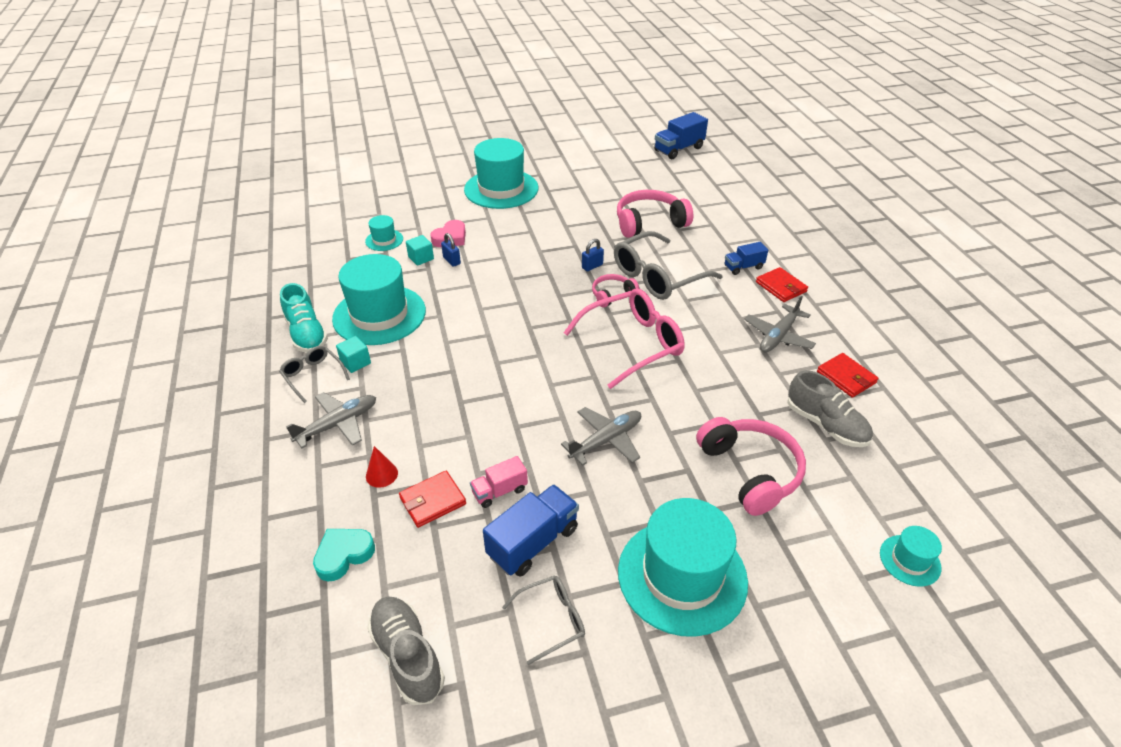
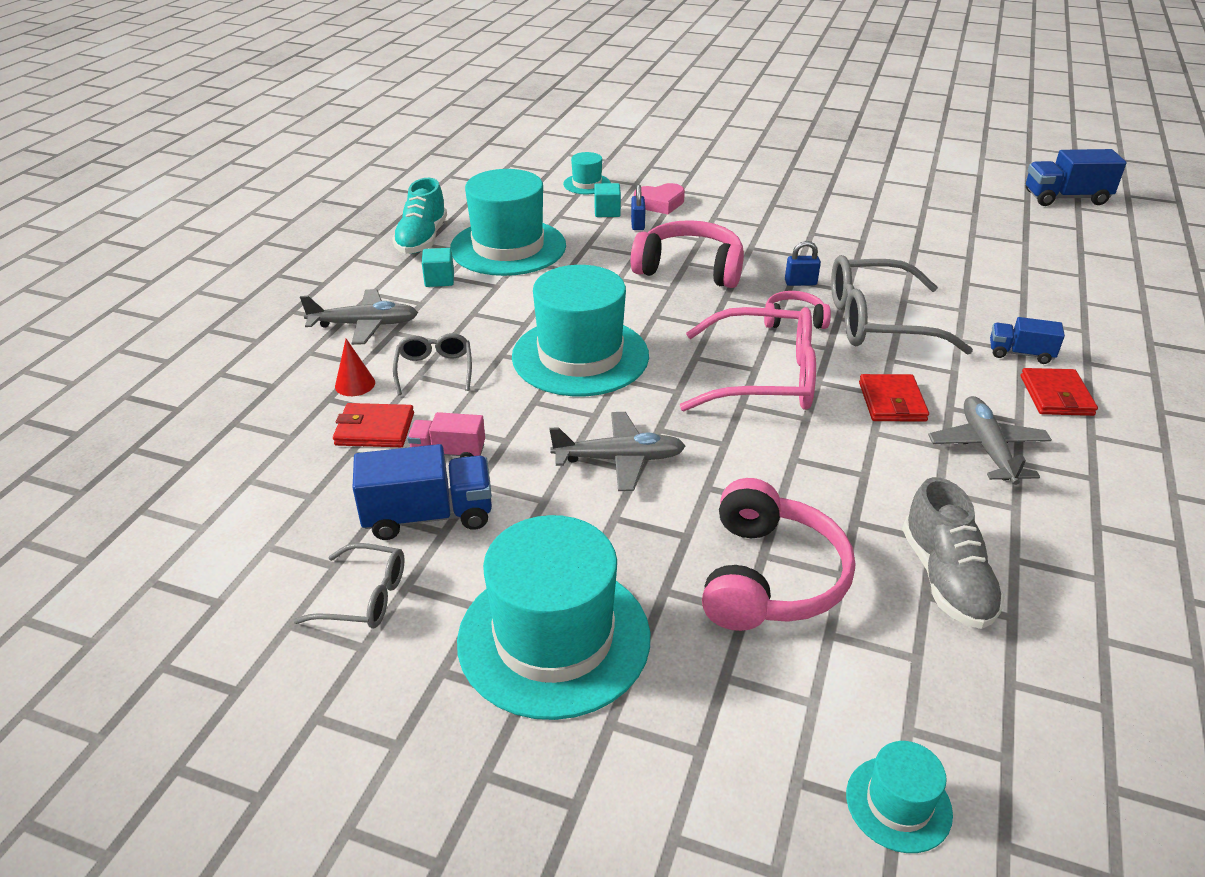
camera: 35 degrees right, 5 degrees down
grey glasses [279,346,350,403] -> grey glasses moved to [393,333,472,395]
turquoise heart [313,529,375,581] -> none
grey shoe [367,596,445,705] -> none
turquoise hat [464,138,538,209] -> turquoise hat moved to [512,265,649,396]
pink headphones [617,190,693,238] -> pink headphones moved to [631,220,744,288]
grey plane [744,296,816,352] -> grey plane turned 105 degrees clockwise [928,396,1052,485]
red wallet [817,353,879,398] -> red wallet moved to [859,374,929,422]

